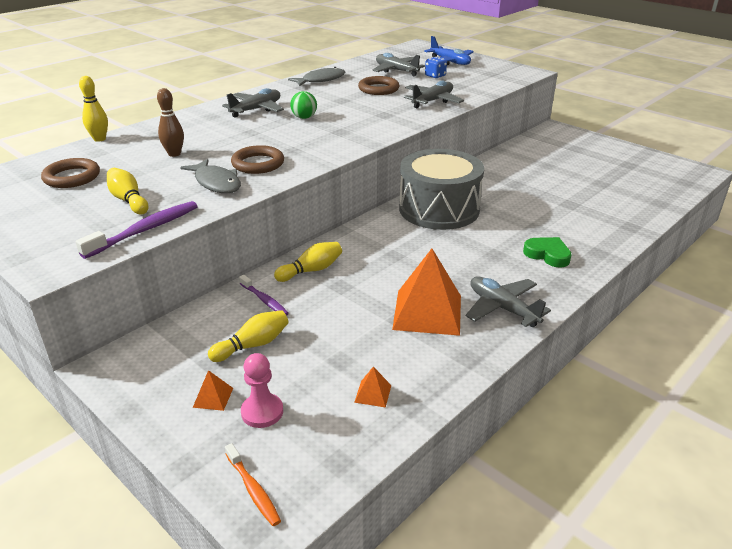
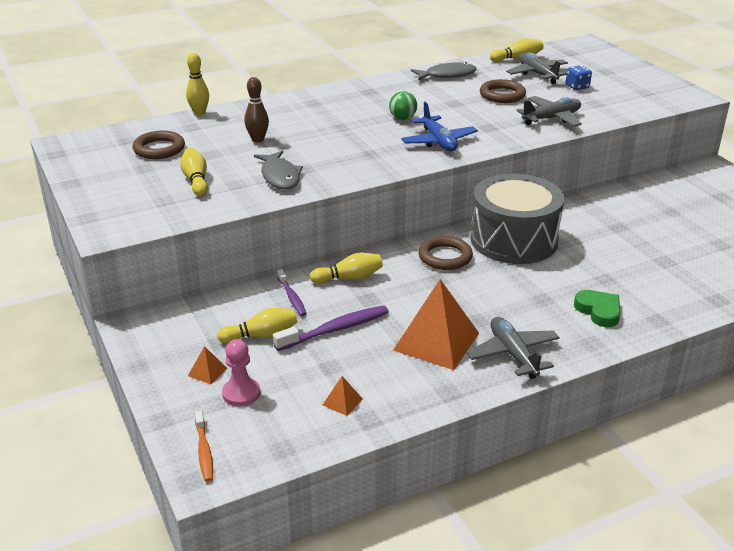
camera: 20 degrees right, 0 degrees up
purple toothbrush [75,201,198,259] -> purple toothbrush moved to [273,305,389,351]
grey plane [222,88,284,118] -> none
brown ring [231,145,284,174] -> brown ring moved to [418,236,473,270]
blue plane [424,36,474,65] -> blue plane moved to [401,101,478,151]
none -> yellow bowling pin [490,38,543,62]

